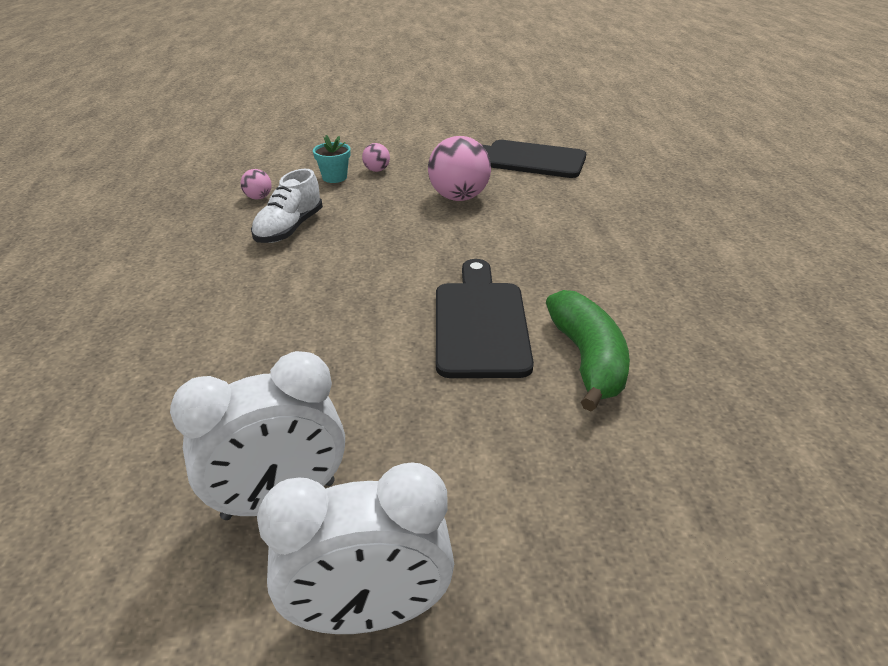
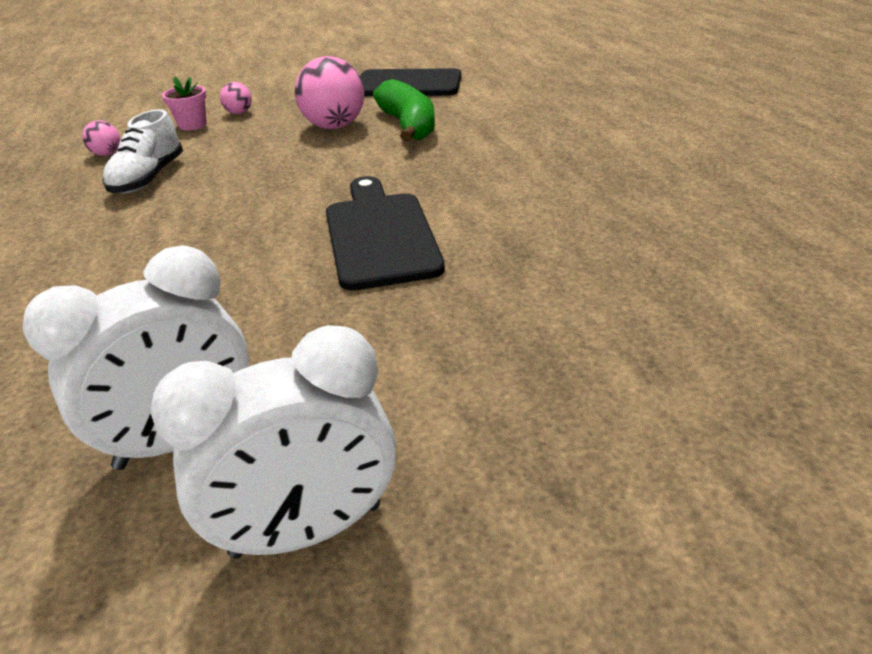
camera: 10 degrees left, 0 degrees up
turquoise flower pot [313,135,351,183] -> pink flower pot [162,76,207,131]
green banana [546,290,630,411] -> green banana moved to [373,79,435,142]

